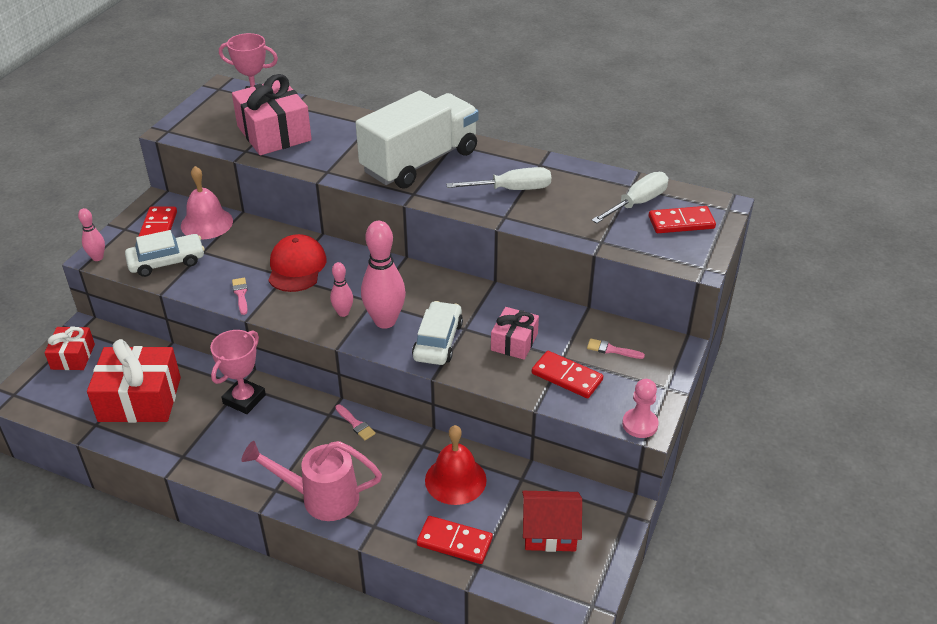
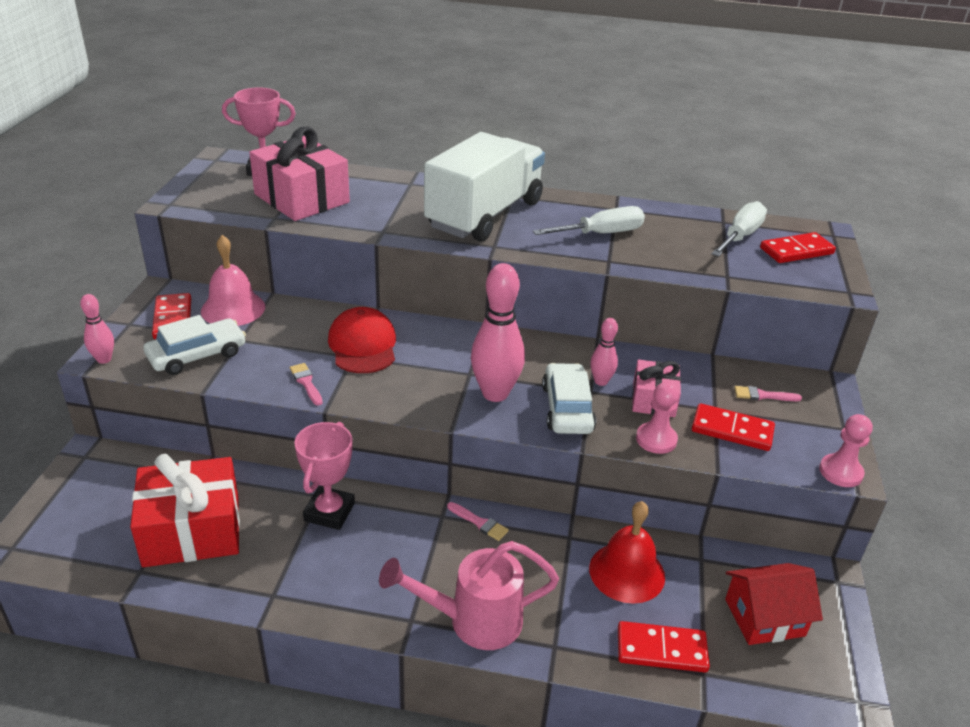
camera: 15 degrees left, 5 degrees down
red gift [44,326,95,370] -> none
pink bowling pin [330,262,353,317] -> pink bowling pin moved to [590,318,618,386]
none -> pink pawn [636,382,679,454]

